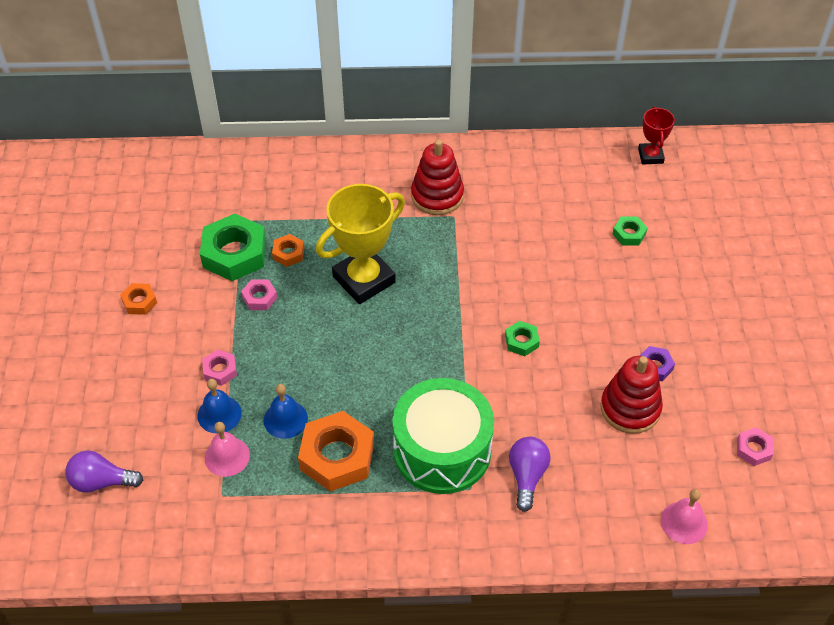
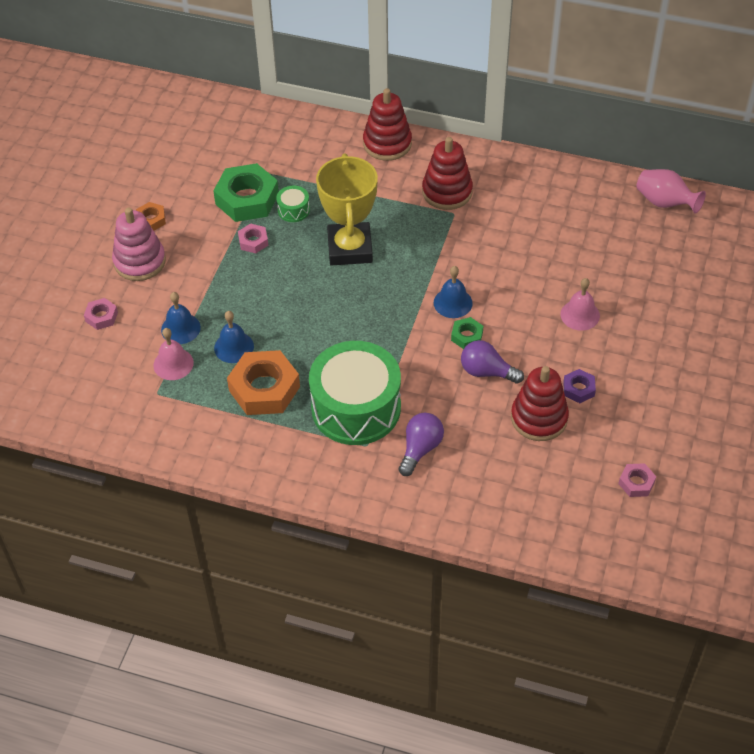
camera: 20 degrees right, 0 degrees up
purple light bulb [65,450,143,493] -> purple light bulb moved to [461,340,524,384]
pink nut [202,349,237,386] -> pink nut moved to [84,298,118,330]
orange nut [272,234,304,267] -> green drum [276,186,310,222]
yellow trophy [316,184,405,304] -> yellow trophy turned 75 degrees counterclockwise [316,154,378,266]
green nut [613,216,648,246] -> none
red trophy [638,106,675,165] -> pink vase [637,169,706,214]
pink bell [661,489,708,544] -> pink bell moved to [560,278,600,331]
none -> pink stacking toy [112,208,166,281]
none -> red stacking toy [363,88,412,161]
none -> blue bell [434,266,473,318]

